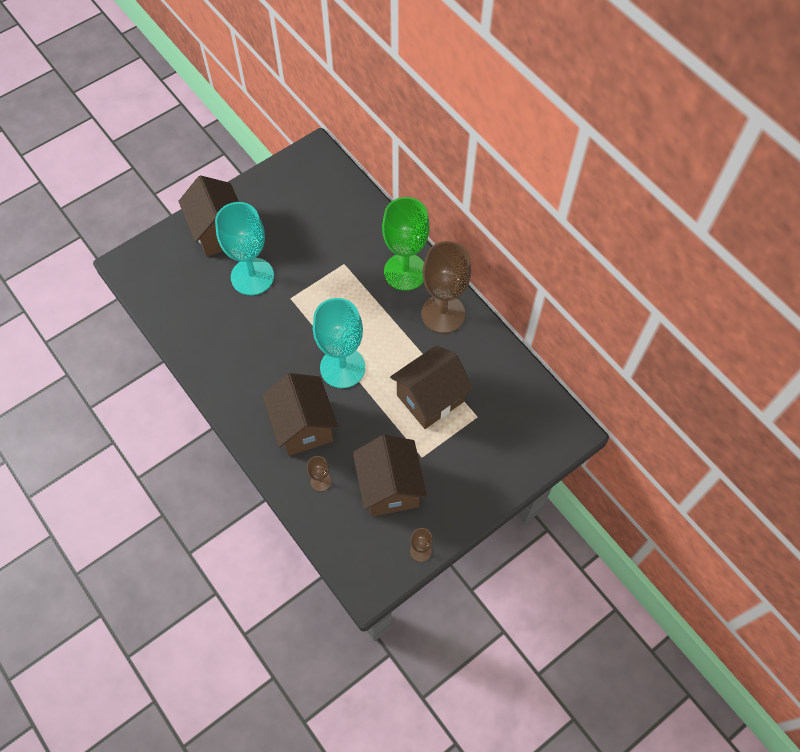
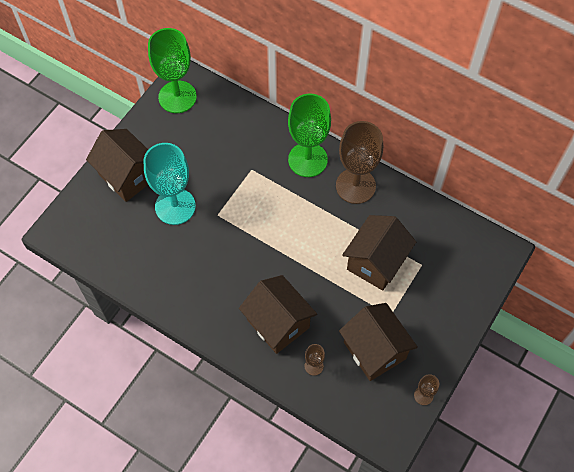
camera: 20 degrees left, 0 degrees up
turquoise goblet [313,298,365,388] -> none
none -> green goblet [148,28,197,113]

